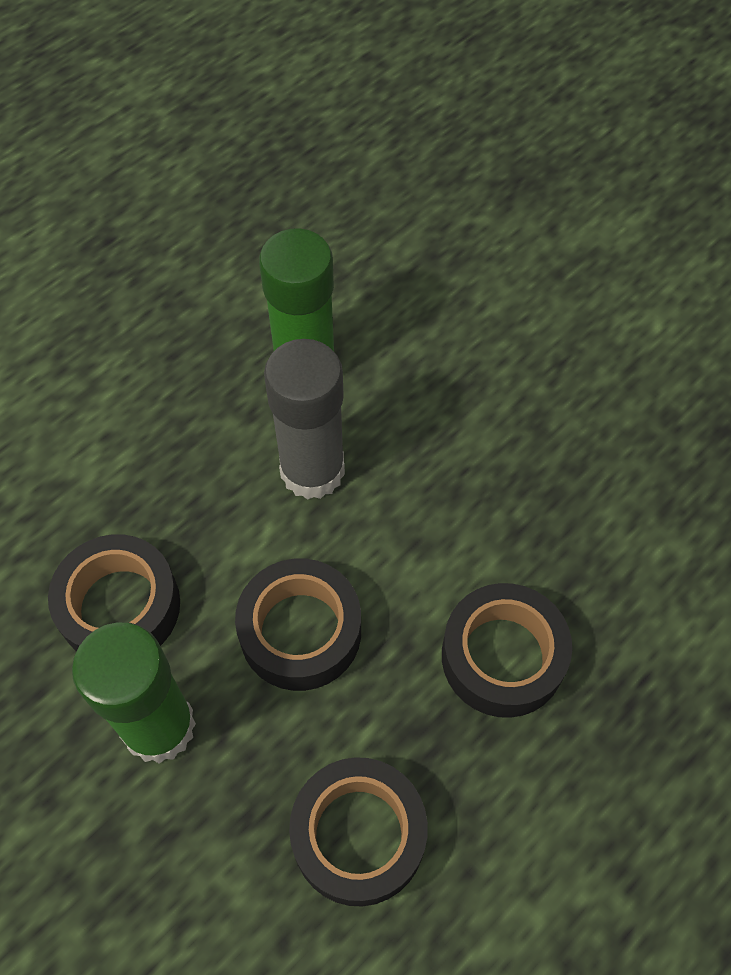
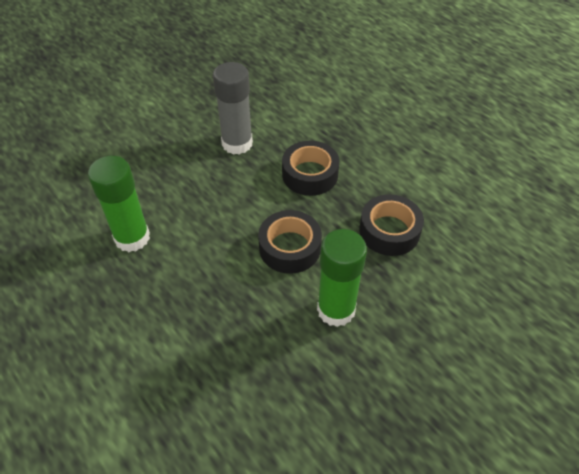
camera: 85 degrees left, 10 degrees down
black tape [48,534,180,652] -> none
grey glue stick [264,339,345,500] -> grey glue stick moved to [213,62,253,155]

